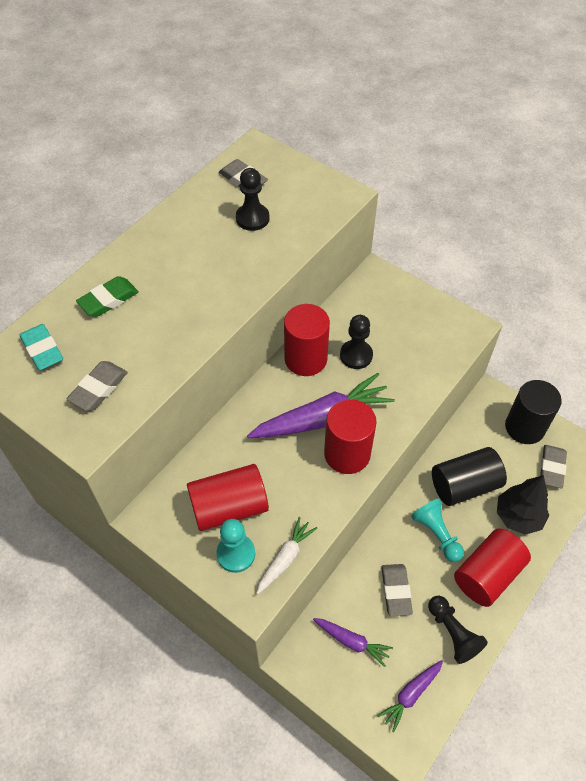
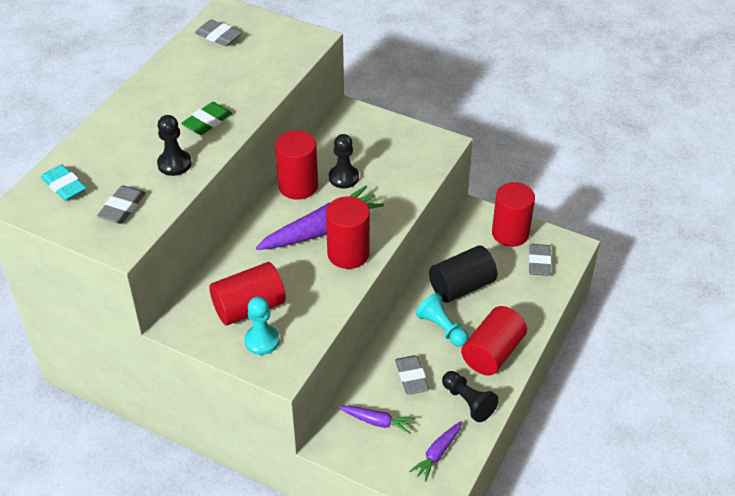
camera: 10 degrees left, 10 degrees down
green eraser [76,276,139,317] -> green eraser moved to [181,102,232,135]
black pawn [236,168,270,231] -> black pawn moved to [157,115,191,176]
white carrot [256,517,317,594] -> none
black tree [497,475,549,535] -> none
black cylinder [505,380,562,444] -> red cylinder [492,182,535,247]

